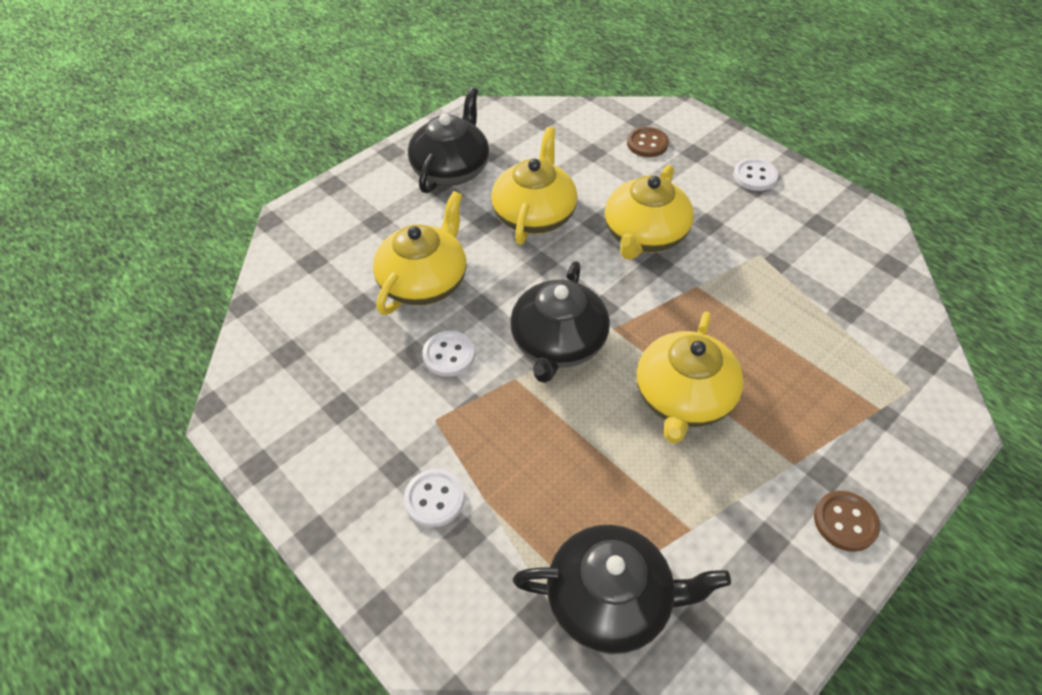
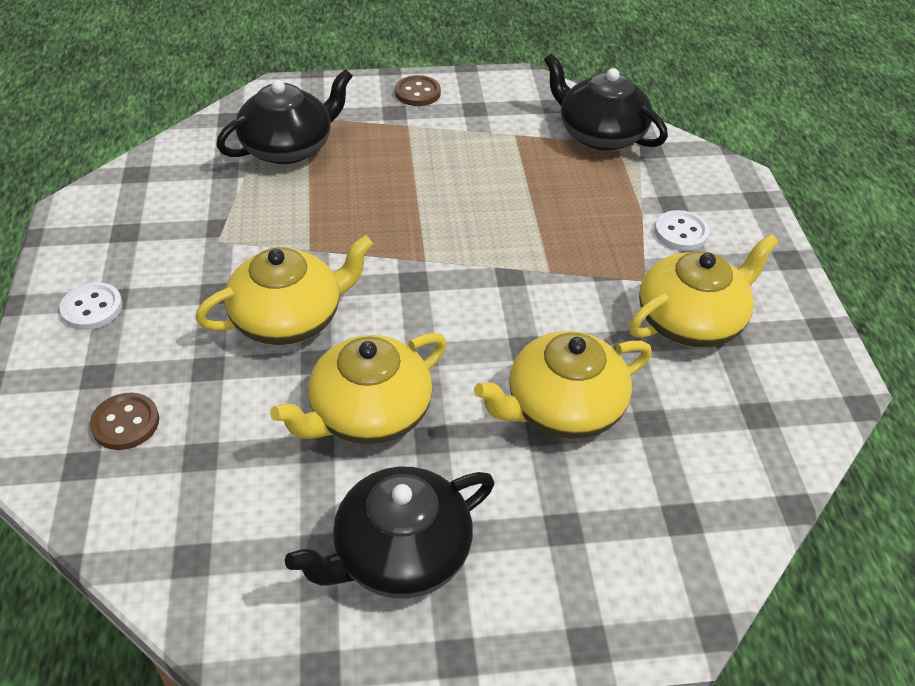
camera: 145 degrees left, 5 degrees down
white button [422,331,475,377] -> none
black teapot [510,261,610,383] -> black teapot moved to [216,69,353,164]
yellow teapot [636,311,744,444] -> yellow teapot moved to [629,234,779,348]

